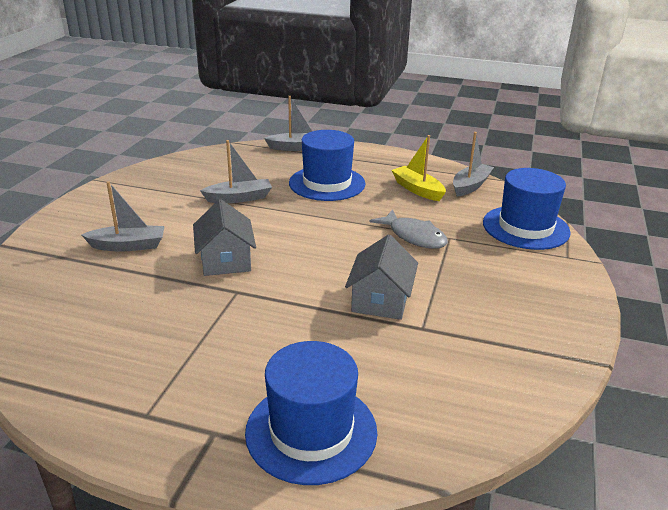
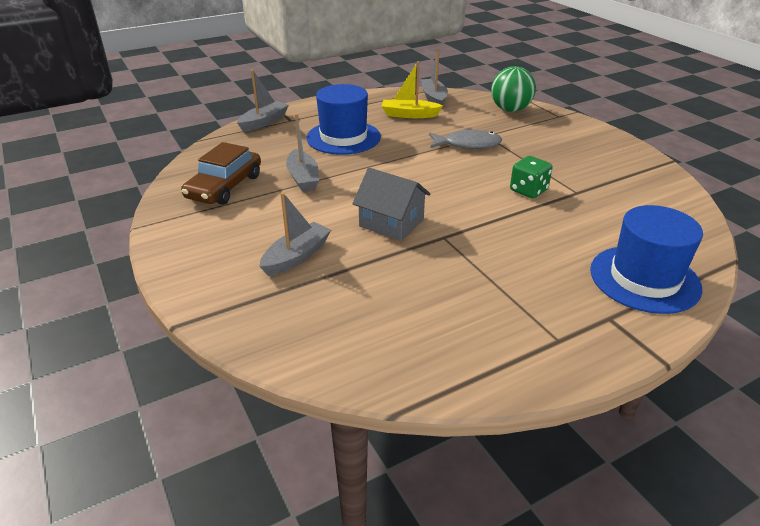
camera: 45 degrees left, 5 degrees up
grey boat [200,140,272,203] -> grey boat turned 135 degrees clockwise [286,114,319,192]
grey house [345,234,418,320] -> green dice [510,156,553,198]
blue hat [483,168,571,250] -> green ball [491,66,536,112]
none -> brown car [181,142,261,205]

